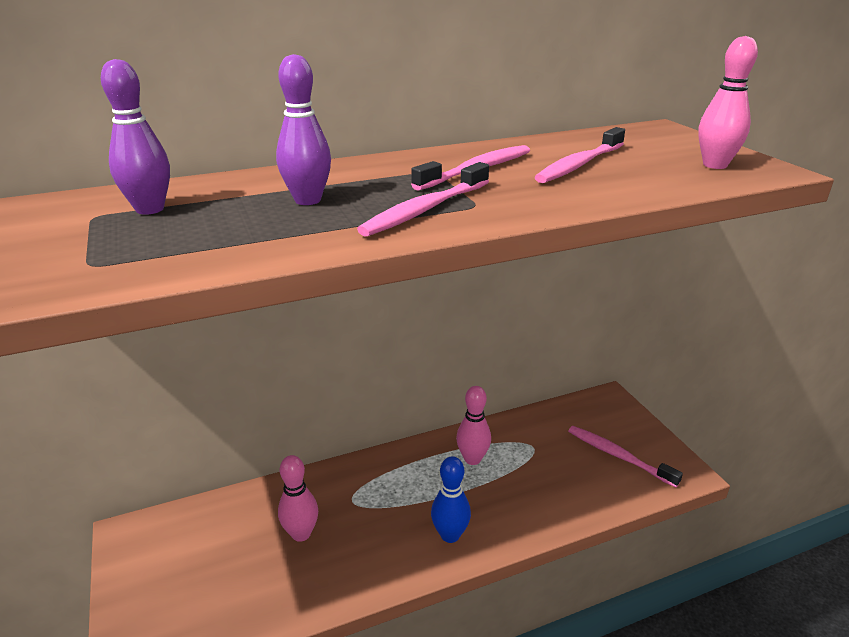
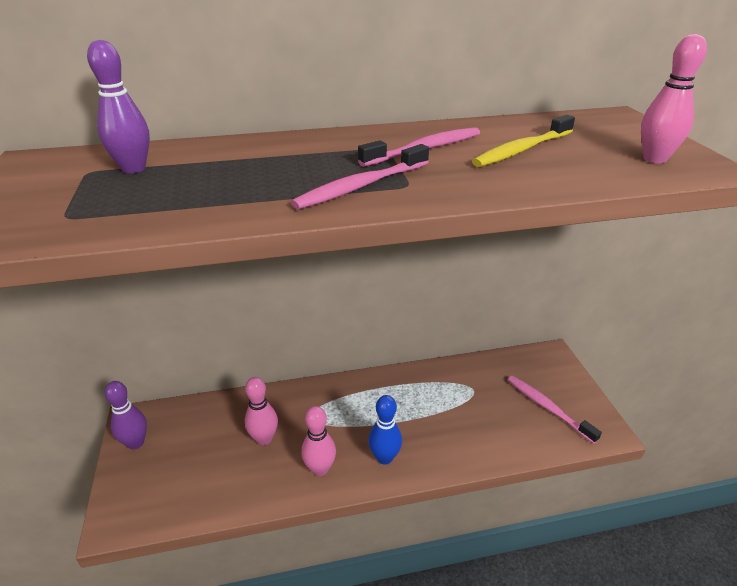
camera: 10 degrees right, 5 degrees up
purple bowling pin [276,54,331,205] -> purple bowling pin moved to [104,381,147,449]
pink bowling pin [456,386,491,465] -> pink bowling pin moved to [302,406,336,476]
pink toothbrush [535,127,625,183] -> yellow toothbrush [472,115,575,167]

